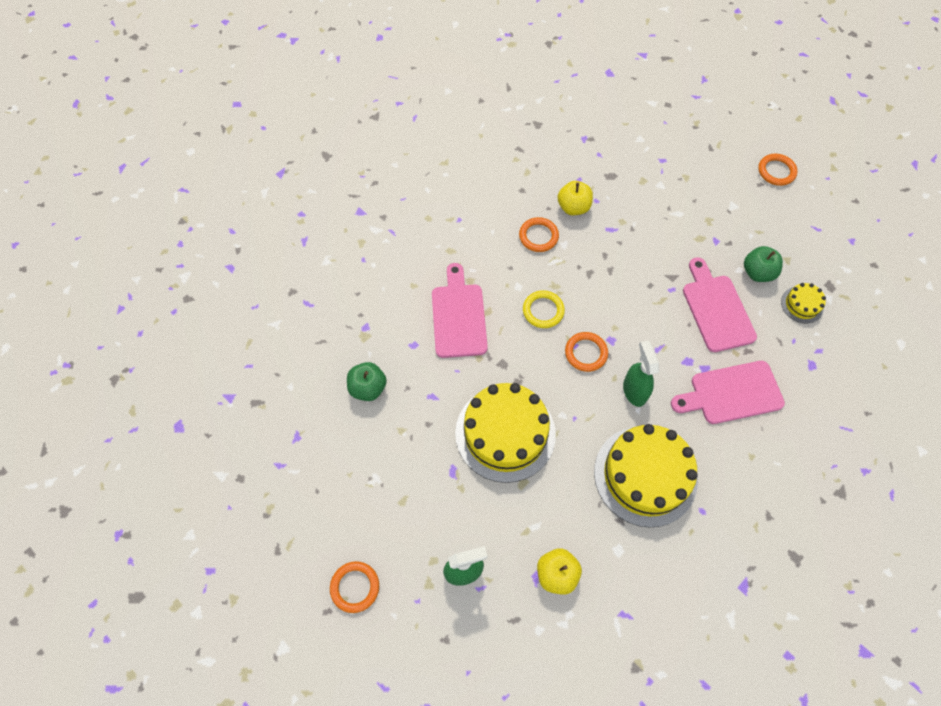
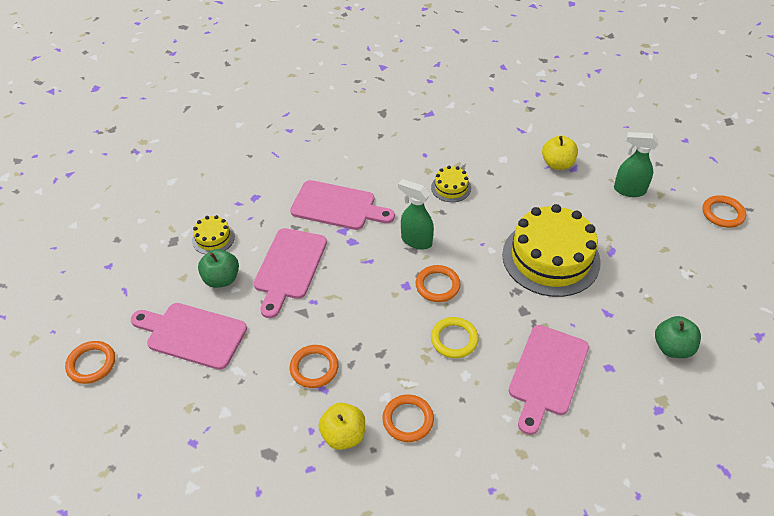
camera: 150 degrees left, 15 degrees down
yellow cake [594,424,698,527] -> yellow cake [431,166,471,202], size x0.45
green spray bottle [623,340,659,407] -> green spray bottle turned 105 degrees clockwise [398,179,434,250]
none -> pink cutting board [131,303,247,370]
none -> orange ring [290,345,339,388]

